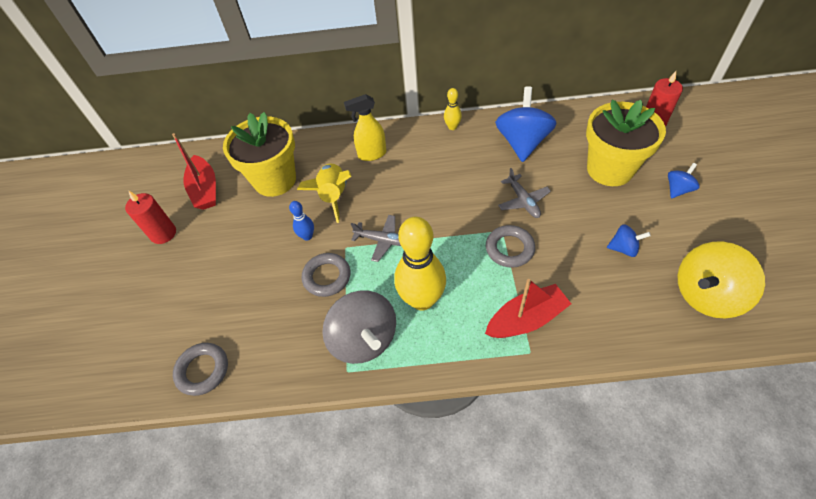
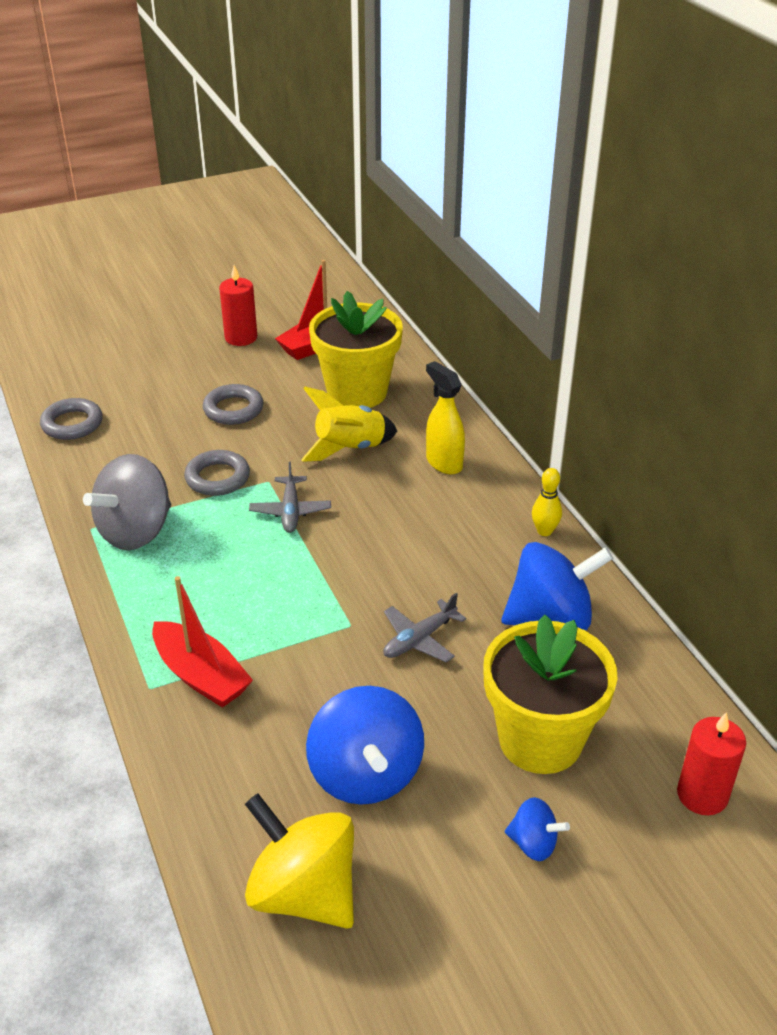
camera: 65 degrees right, 15 degrees down
blue bowling pin [289,201,314,241] -> none
yellow bowling pin [394,217,446,311] -> none
grey ring [486,225,535,268] -> grey ring moved to [203,384,264,425]
blue spinning top [607,224,651,257] -> blue spinning top [306,686,424,805], size x2.02

